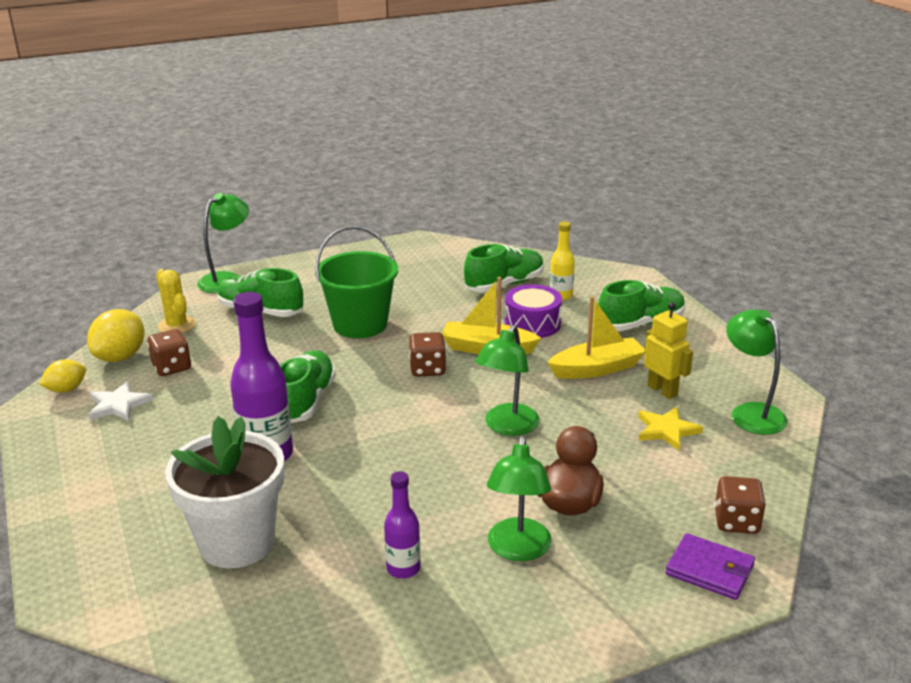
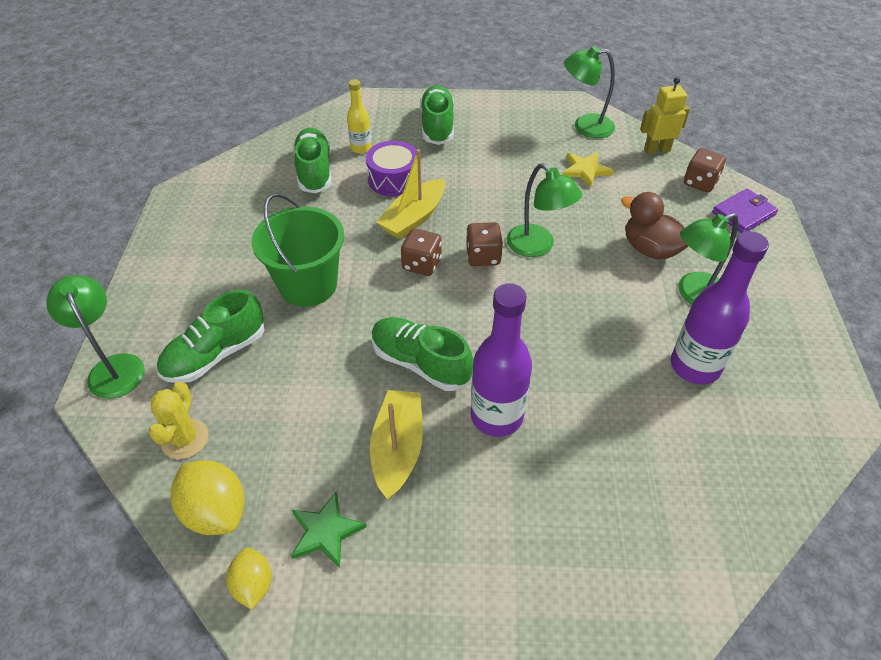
camera: 65 degrees left, 20 degrees up
white star [88,381,153,421] -> green star [291,492,367,568]
brown dice [147,329,191,376] -> brown dice moved to [466,222,503,266]
yellow cactus [156,269,196,333] -> yellow cactus turned 75 degrees counterclockwise [149,382,209,459]
white flower pot [165,416,284,569] -> none
purple bottle [384,471,421,579] -> purple bottle [671,231,769,385], size x1.78
green lamp [487,436,552,561] -> green lamp turned 120 degrees clockwise [678,213,738,305]
yellow boat [547,296,645,379] -> yellow boat moved to [370,390,423,499]
yellow robot [644,302,693,399] -> yellow robot moved to [640,77,690,155]

